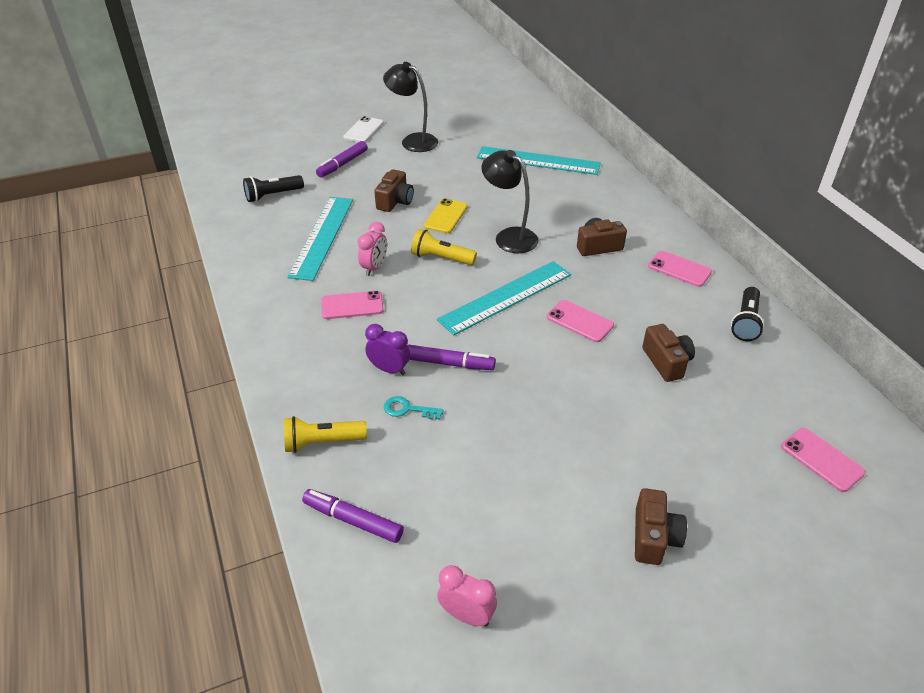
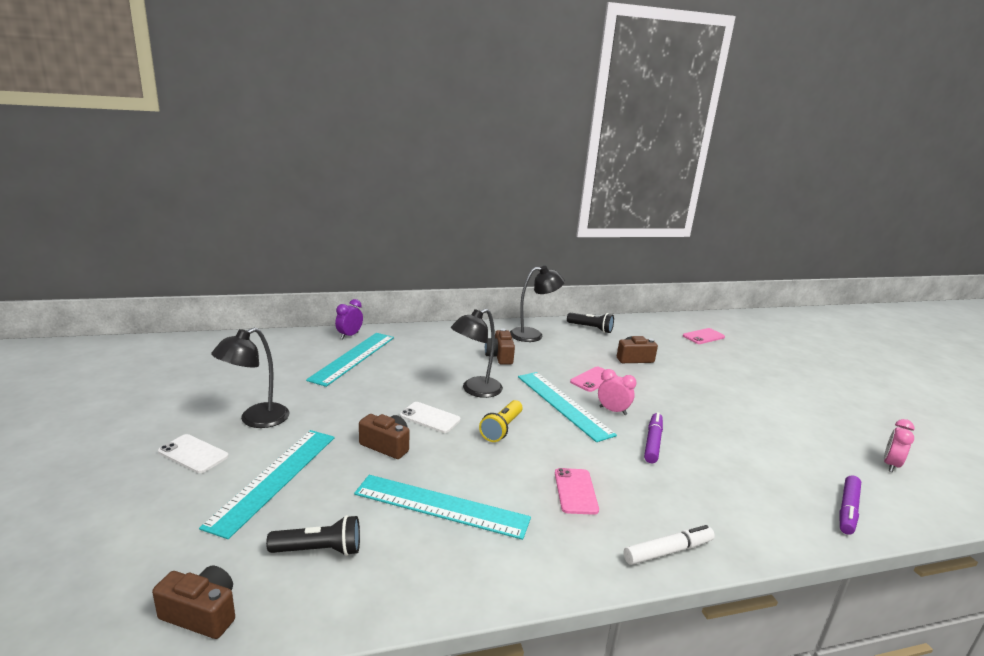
camera: 85 degrees left, 20 degrees down
black flashlight [243,175,304,202] -> black flashlight turned 75 degrees counterclockwise [266,515,360,556]
yellow flashlight [284,416,367,453] -> none
purple marker [316,141,368,178] -> turquoise ruler [199,430,335,539]
pink clock [358,222,387,276] -> pink clock moved to [598,369,637,415]
purple clock [365,324,410,375] -> purple clock moved to [335,299,363,339]
turquoise key [384,396,444,420] -> none
yellow phone [424,198,468,234] -> white phone [400,402,461,433]
brown camera [635,488,687,565] -> brown camera moved to [152,566,235,639]
pink phone [648,251,712,287] -> black lamp [510,266,565,342]
none -> white marker [624,525,715,565]

